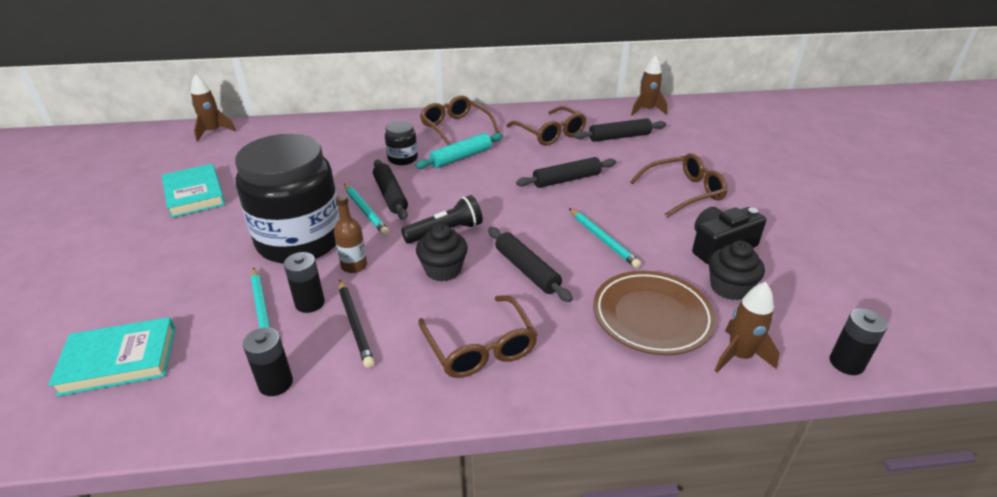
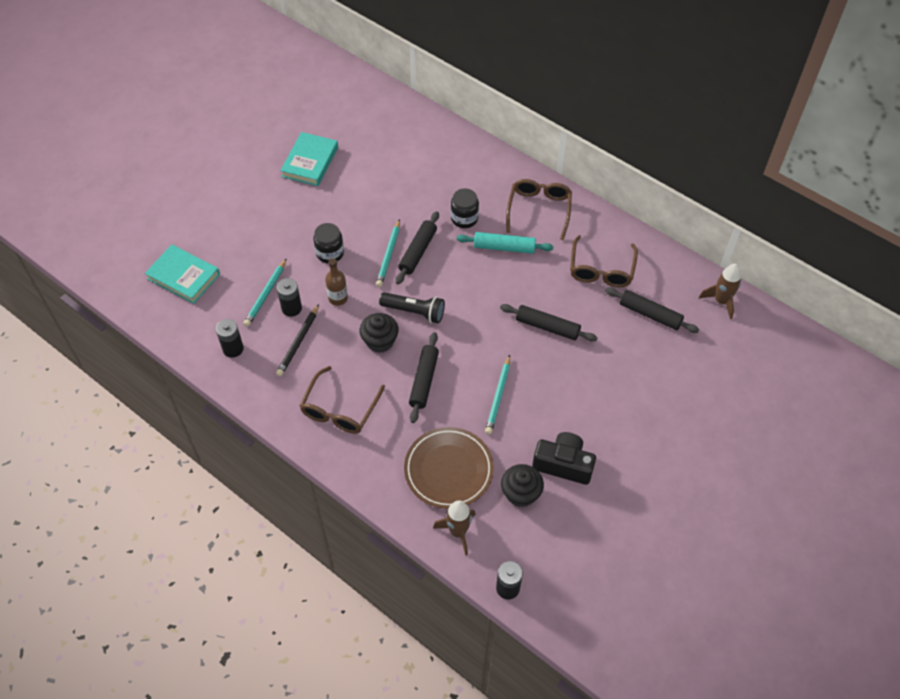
camera: 45 degrees right, 20 degrees up
brown rocket [191,74,236,142] -> none
black jar [235,134,340,264] -> black jar [313,223,344,263], size x0.43
brown glasses [630,153,727,217] -> none

